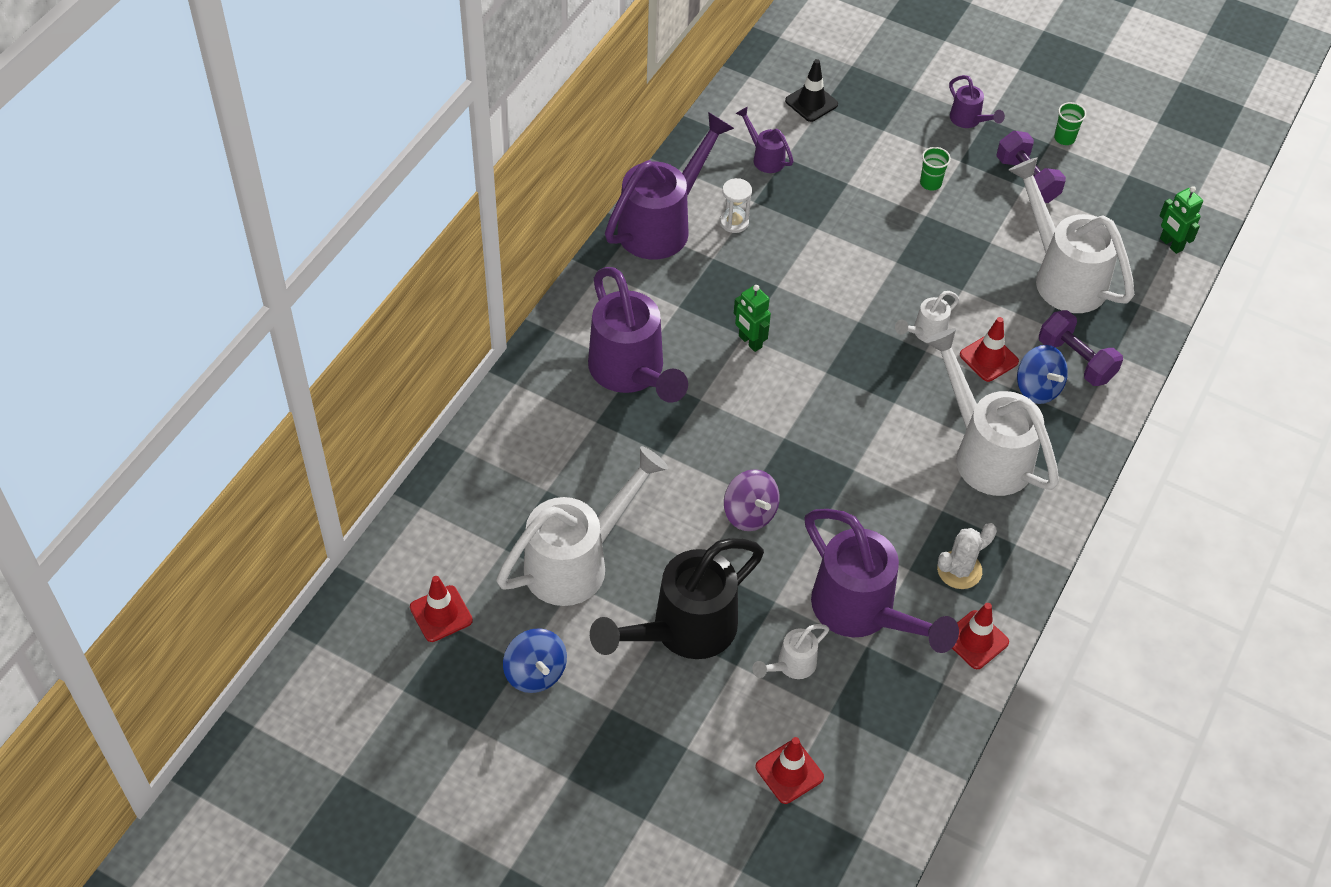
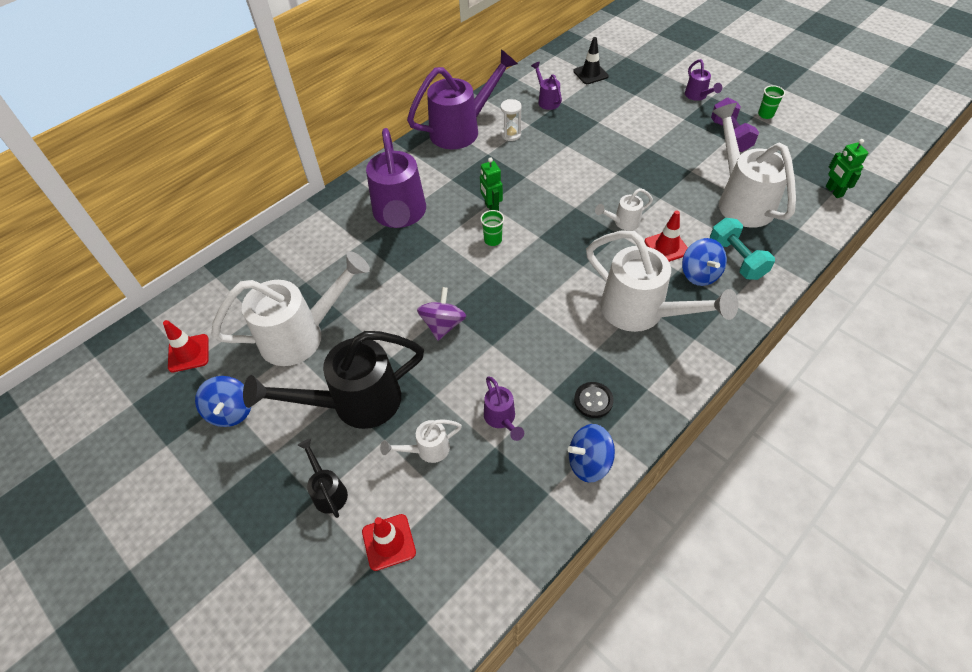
camera: 20 degrees right, 0 degrees up
purple spinning top [724,469,780,531] -> purple spinning top turned 150 degrees counterclockwise [417,287,466,341]
purple watering can [805,509,959,653] -> purple watering can [484,376,524,441], size x0.46
green cup [920,147,951,190] -> green cup moved to [480,210,504,246]
white watering can [925,328,1059,496] -> white watering can turned 150 degrees clockwise [586,231,738,332]
white cactus [937,523,997,589] -> black button [574,382,614,418]
red traffic cone [952,603,1009,669] -> blue spinning top [568,424,615,483]
purple dumbbell [1039,310,1123,386] -> turquoise dumbbell [710,218,775,280]
none -> black watering can [298,438,348,518]

